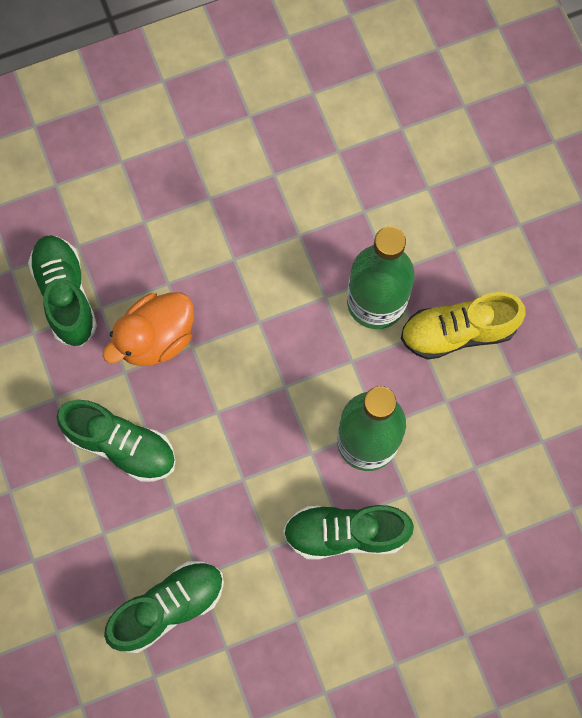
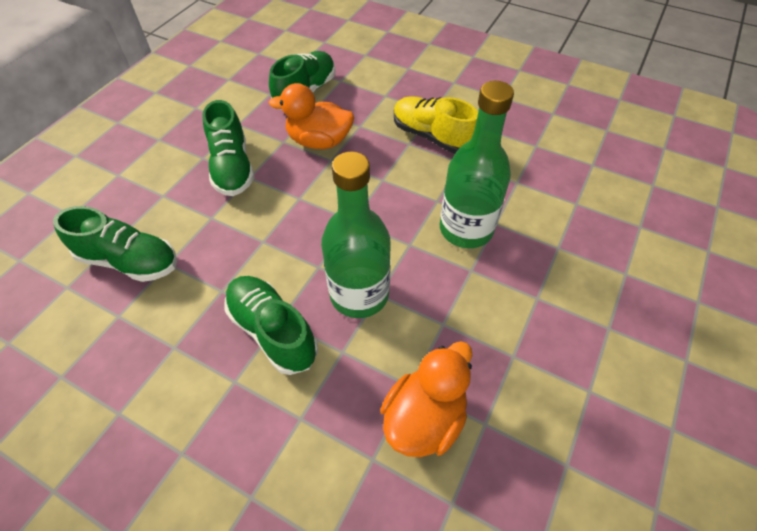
camera: 50 degrees right, 20 degrees down
yellow shoe [401,292,525,360] -> yellow shoe moved to [394,96,478,154]
none -> orange duck [380,341,472,457]

